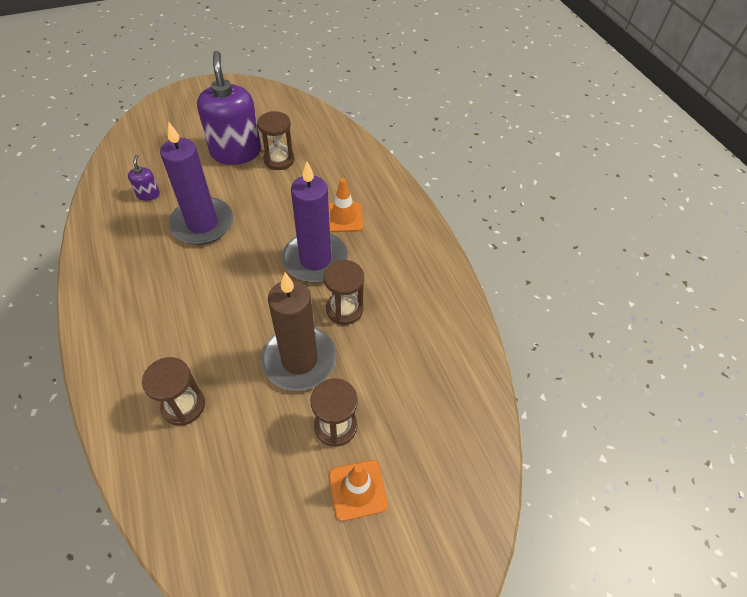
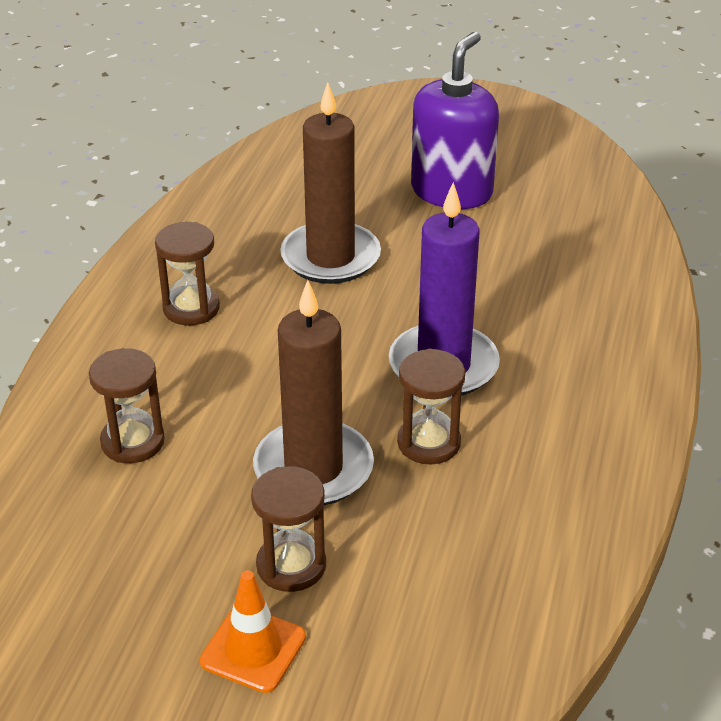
camera: 40 degrees right, 15 degrees down
purple soap dispenser [128,154,160,201] -> none
purple candle [160,122,233,245] -> brown candle [280,82,381,284]
brown hourglass [257,111,295,170] -> brown hourglass moved to [155,222,220,326]
orange traffic cone [328,178,363,232] -> none

